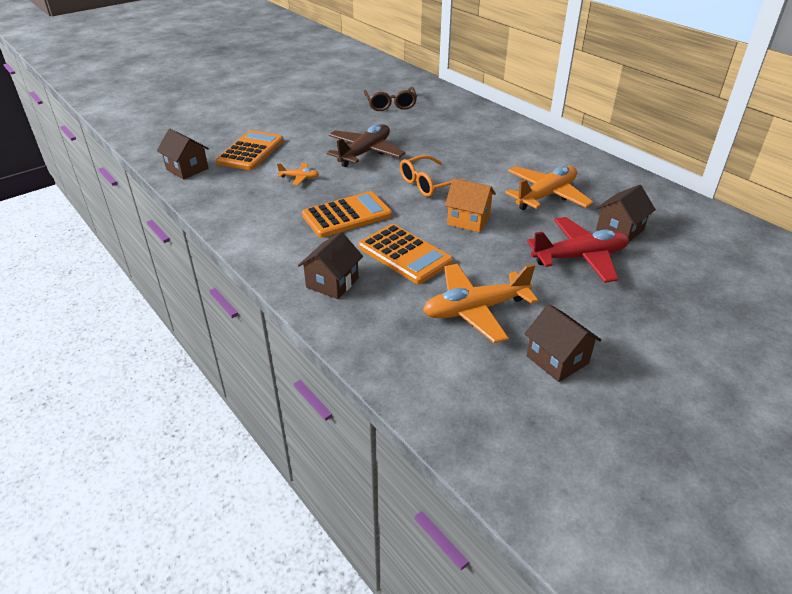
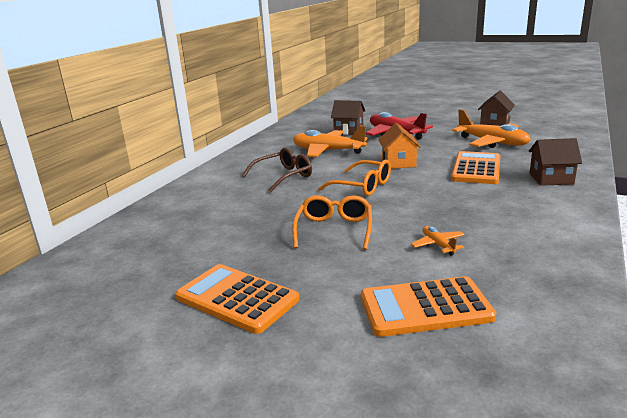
camera: 115 degrees left, 15 degrees down
brown house [157,129,209,180] -> none
orange calculator [302,191,392,238] -> orange calculator moved to [175,264,299,334]
brown plane [327,124,405,167] -> orange glasses [292,195,372,250]
brown glasses [364,87,417,111] -> brown glasses moved to [242,148,312,192]

